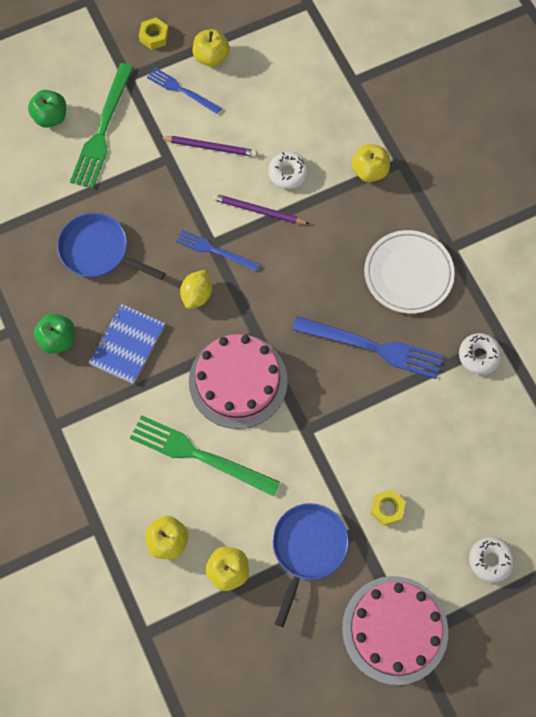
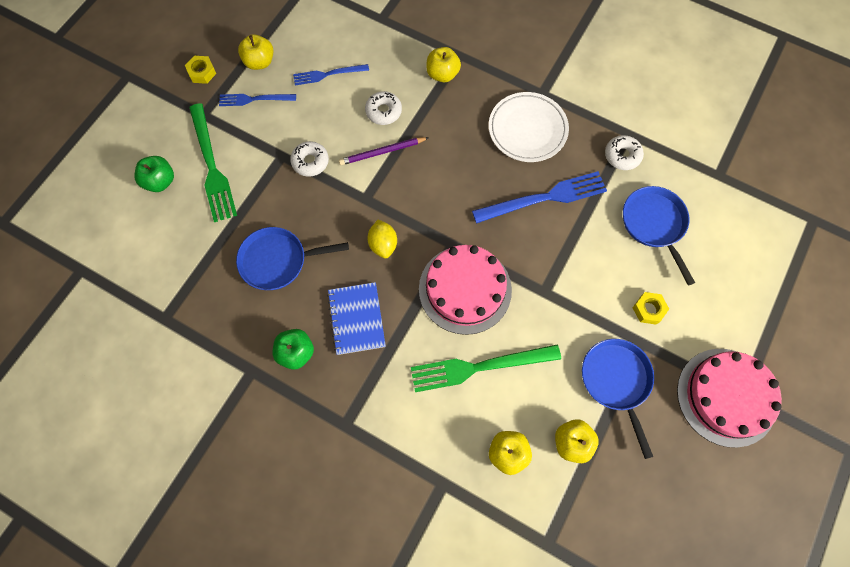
camera: 35 degrees left, 0 degrees up
purple pencil [159,136,257,157] -> none
blue fork [176,230,260,271] -> blue fork moved to [293,64,369,86]
white donut [469,537,515,583] -> white donut moved to [290,141,329,177]
none -> blue pan [623,186,695,285]

